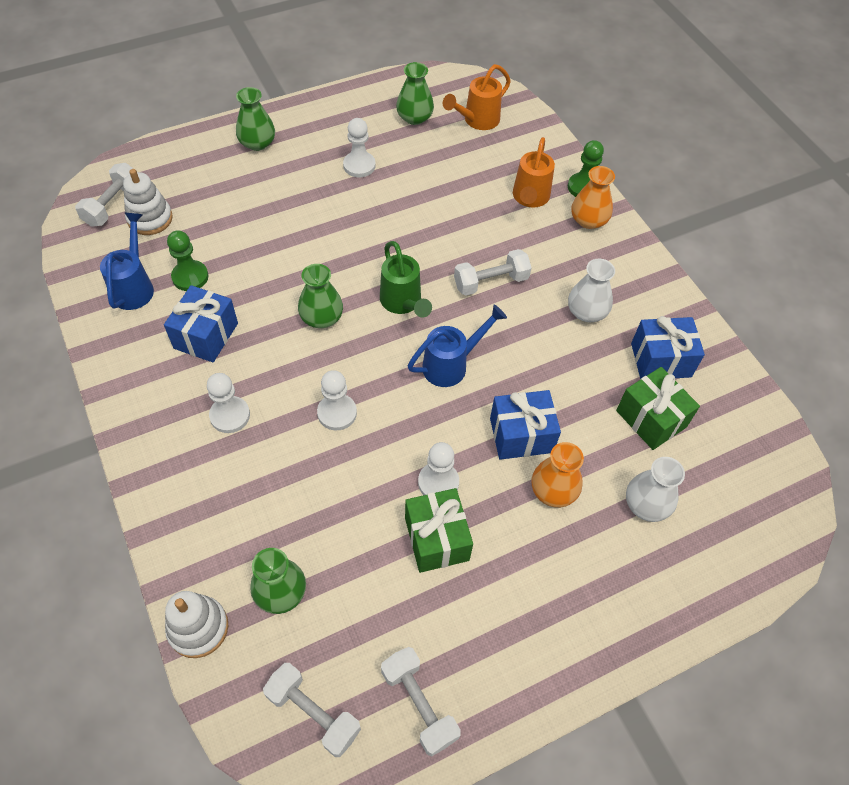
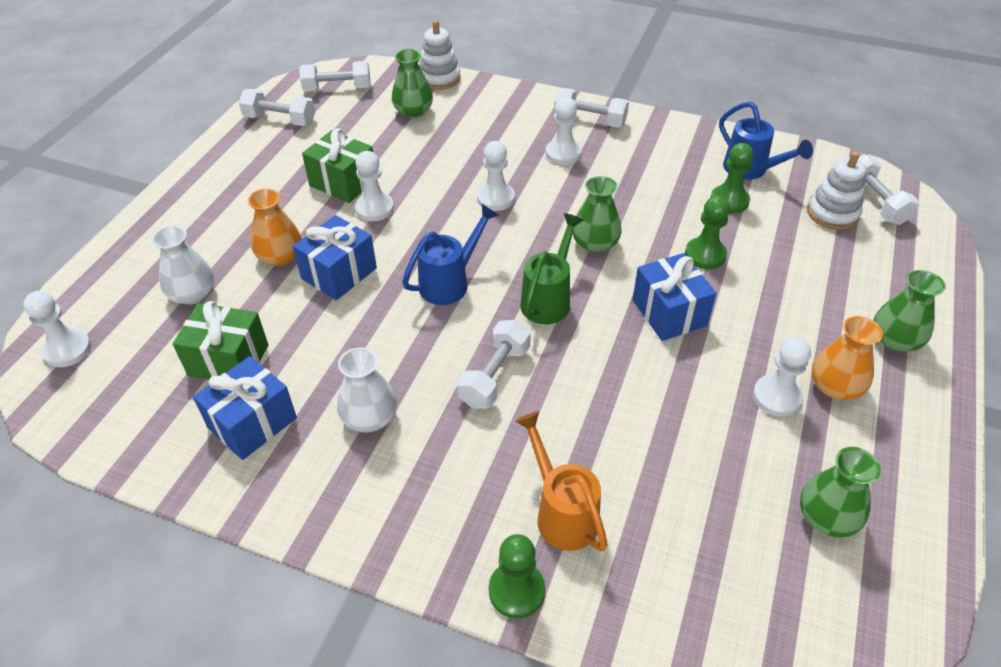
camera: 140 degrees right, 10 degrees down
blue gift [164,285,238,362] -> blue gift moved to [632,253,717,341]
green watering can [380,241,432,318] -> green watering can turned 90 degrees clockwise [520,213,583,324]
blue watering can [408,305,507,387] -> blue watering can turned 150 degrees counterclockwise [402,204,498,305]
orange watering can [443,64,511,130] -> none
orange vase [571,166,615,229] -> orange vase moved to [812,316,883,400]
none -> white pawn [23,291,91,367]
none -> white dumbbell [554,88,629,128]
none -> green pawn [685,196,730,269]

